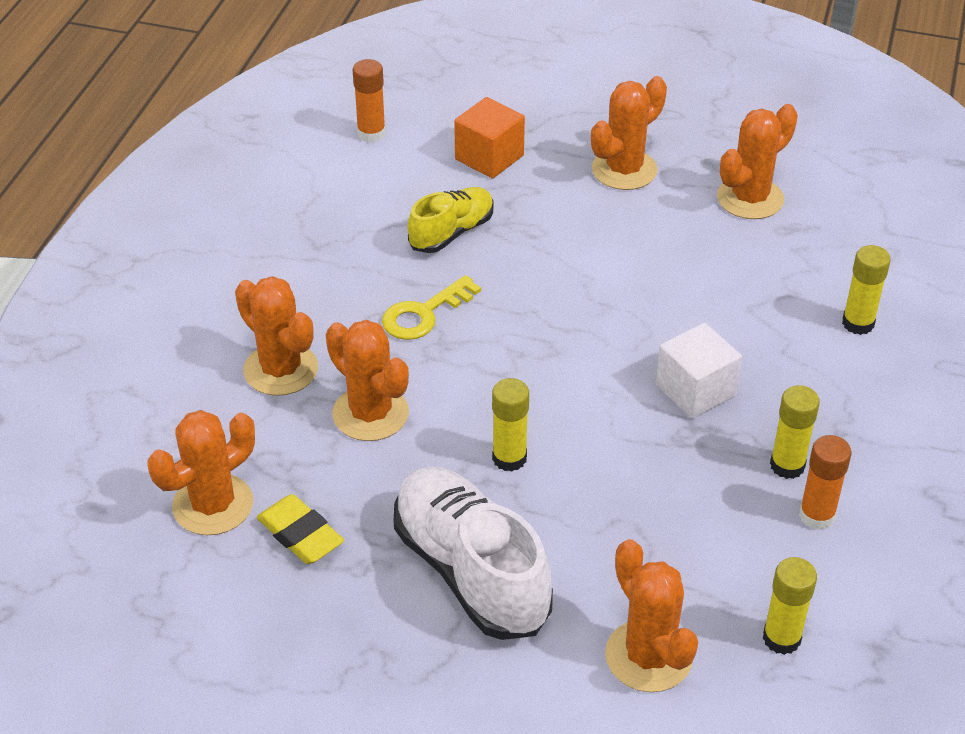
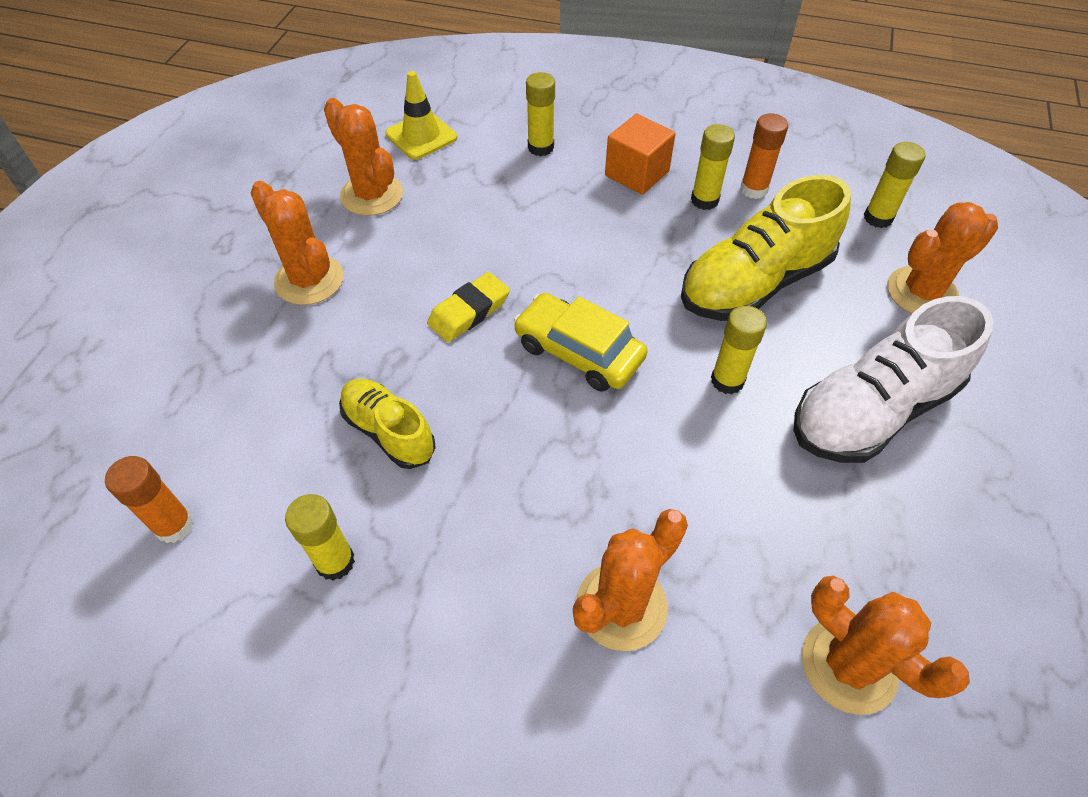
camera: 90 degrees left, 10 degrees up
yellow eraser [257,494,344,564] -> yellow eraser moved to [427,272,510,342]
orange cactus [326,320,409,441] -> none
yellow key [382,275,481,340] -> none
orange cube [454,97,525,179] -> orange cube moved to [605,114,676,195]
white cube [656,323,742,419] -> none
none -> yellow glue stick [285,494,355,581]
none -> yellow traffic cone [385,71,457,160]
none -> yellow car [514,293,648,392]
none -> yellow shoe [681,175,851,321]

